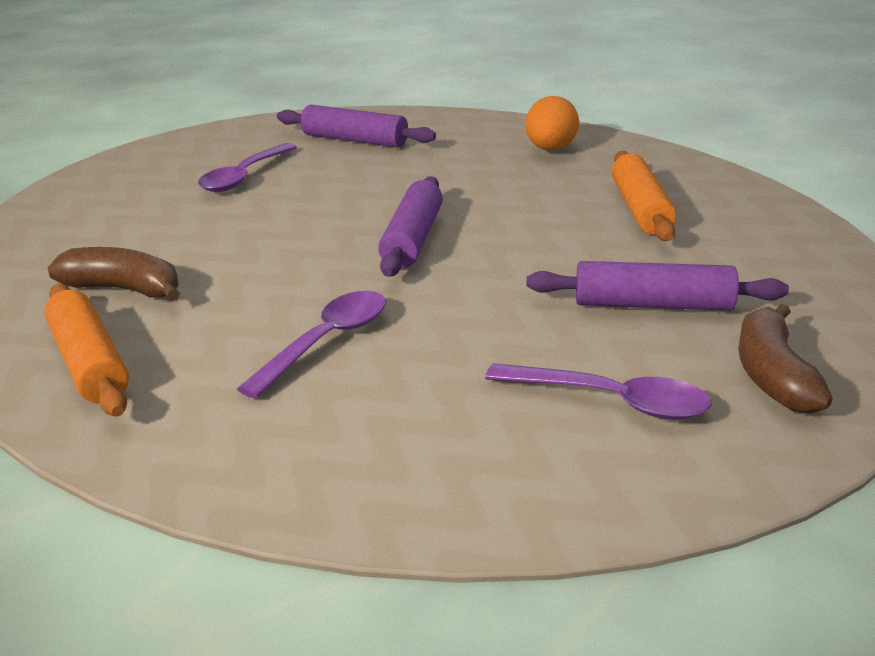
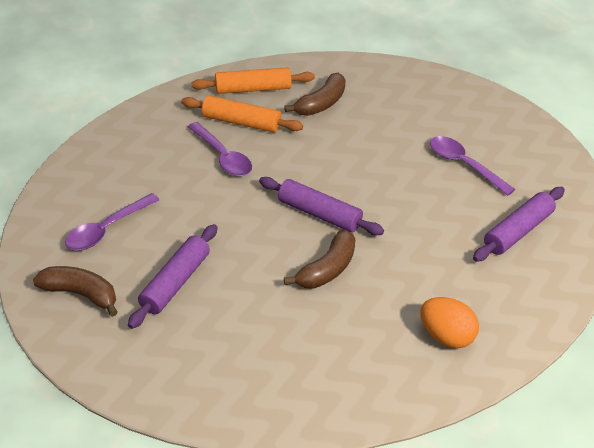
camera: 110 degrees right, 15 degrees up
orange rolling pin [612,151,676,241] -> orange rolling pin moved to [181,95,303,133]
none -> brown banana [284,229,355,289]

